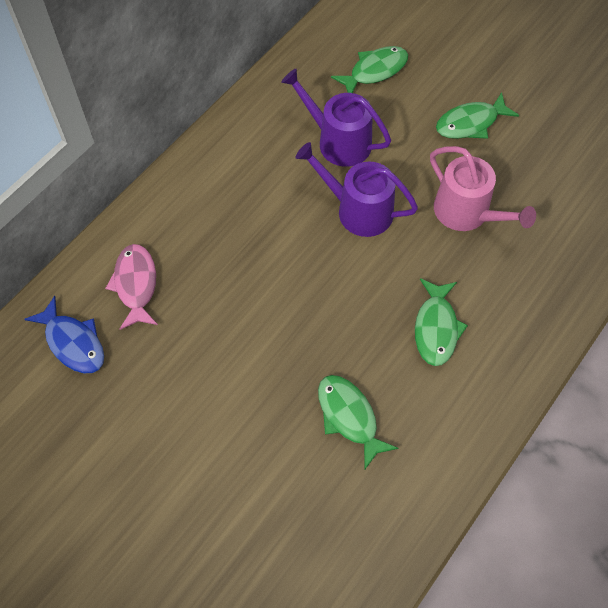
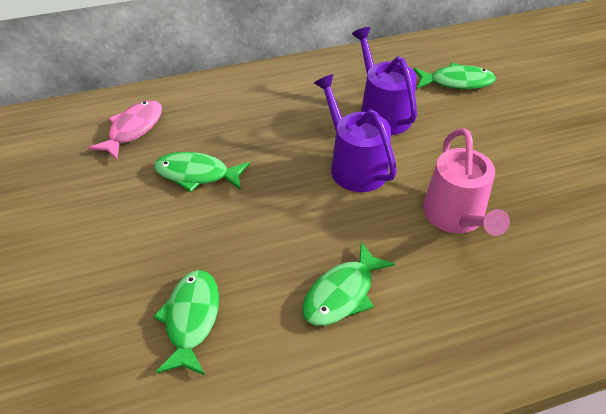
camera: 35 degrees right, 15 degrees down
blue fish [24,296,104,373] -> none
green fish [436,92,519,139] -> green fish moved to [154,152,250,192]

